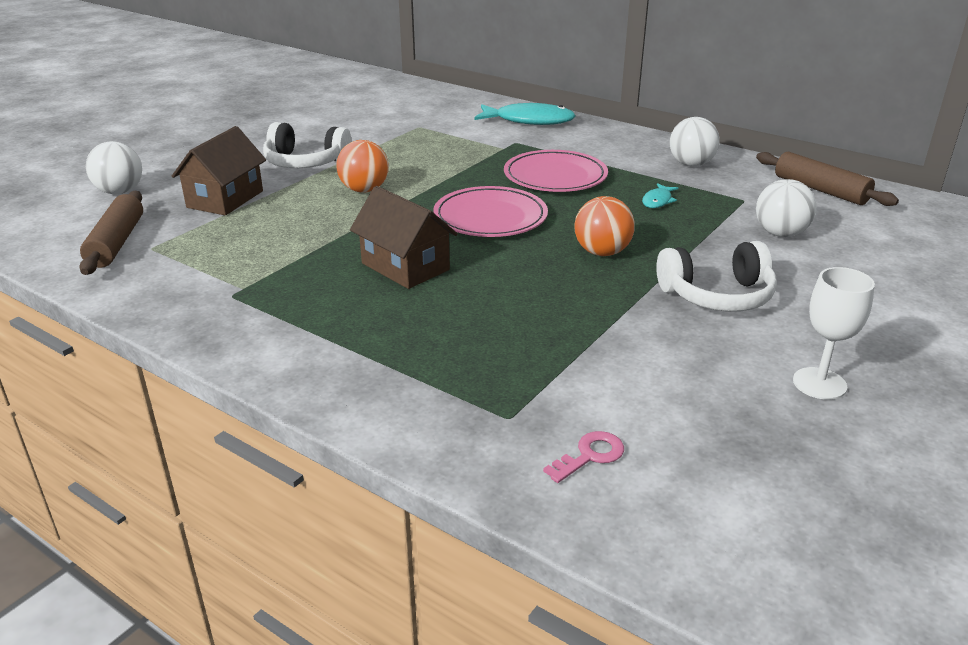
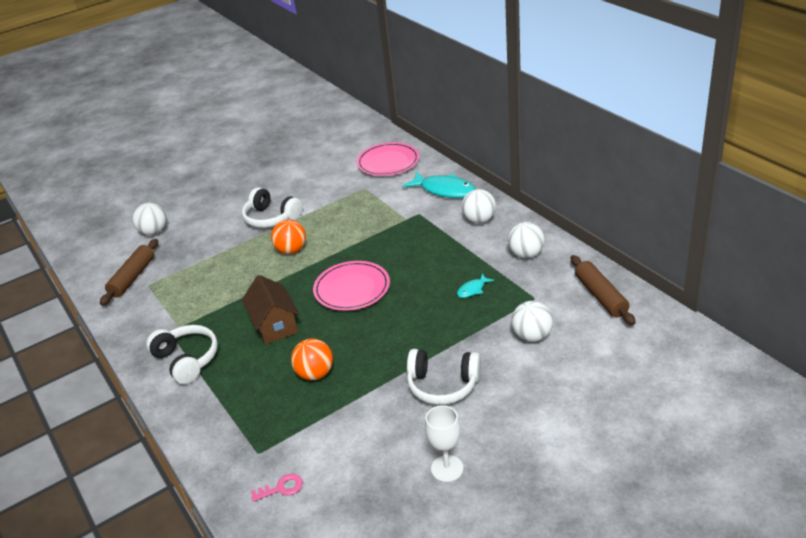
camera: 25 degrees right, 5 degrees up
brown house [172,126,266,215] -> none
pink plate [504,150,608,192] -> pink plate moved to [356,142,420,176]
orange ball [574,196,635,256] -> orange ball moved to [291,339,333,380]
none -> white headphones [146,325,218,384]
none -> white ball [462,189,496,224]

